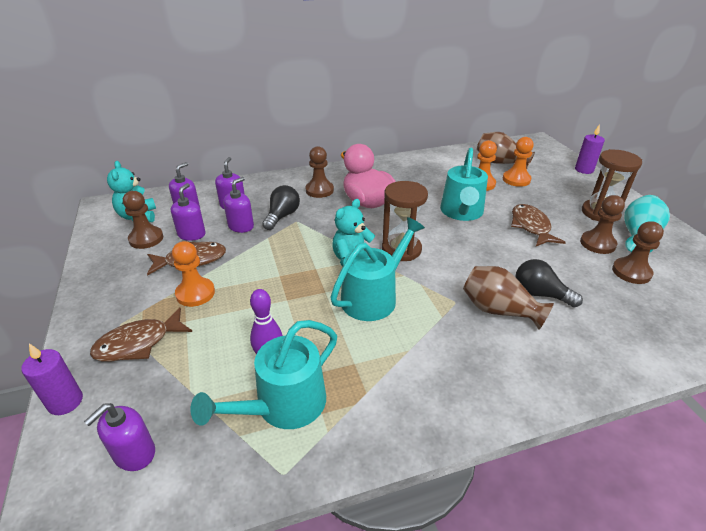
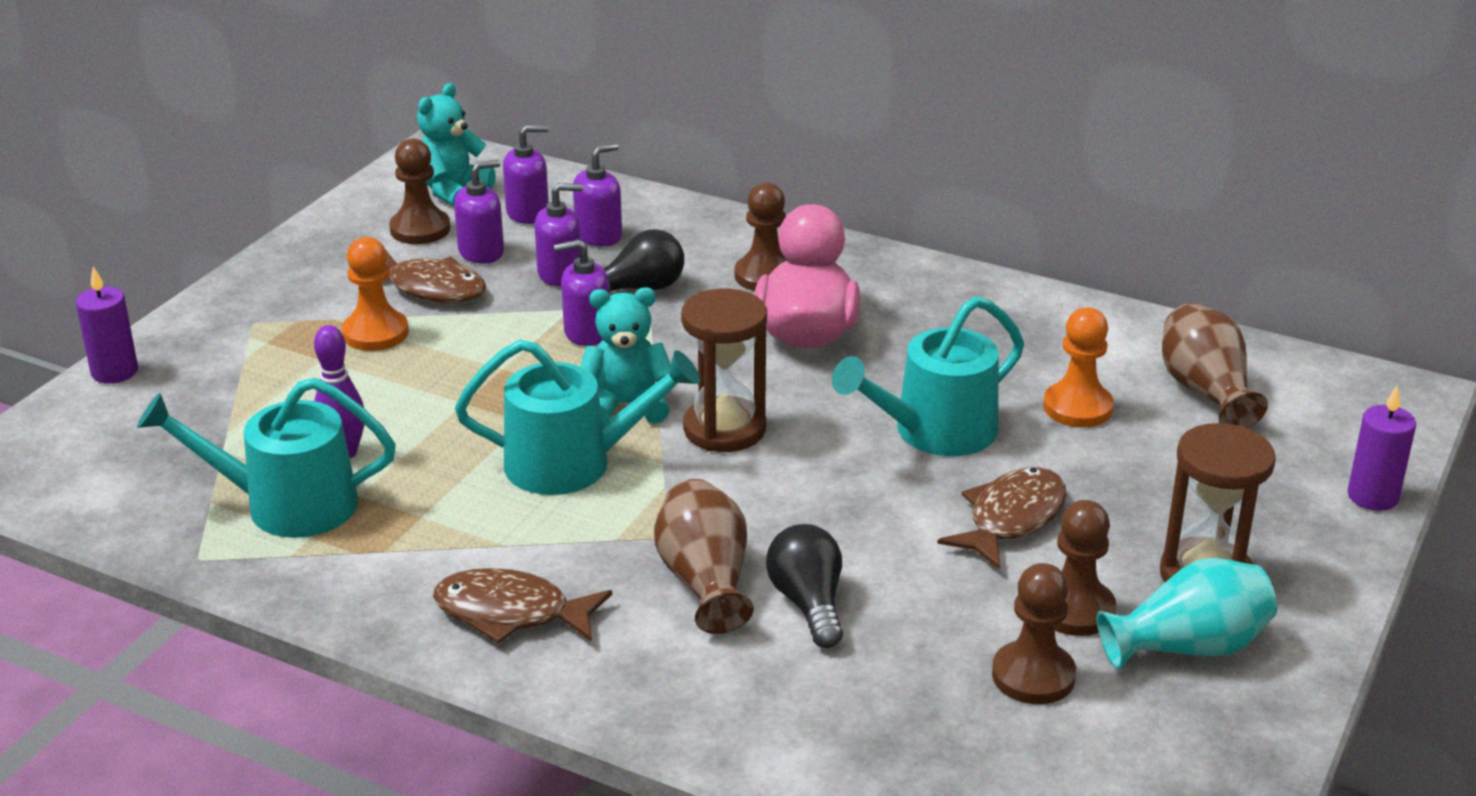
camera: 45 degrees right, 5 degrees down
purple soap dispenser [84,403,155,471] -> purple soap dispenser moved to [554,239,609,346]
brown fish [90,307,192,362] -> brown fish moved to [433,568,612,644]
orange pawn [503,137,534,187] -> none

